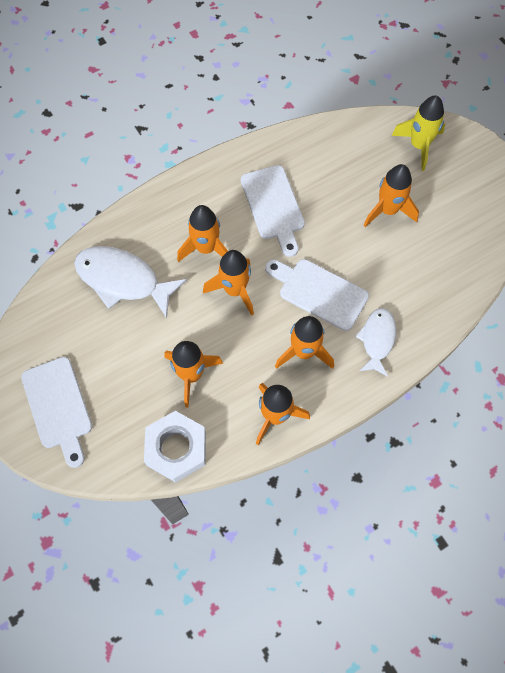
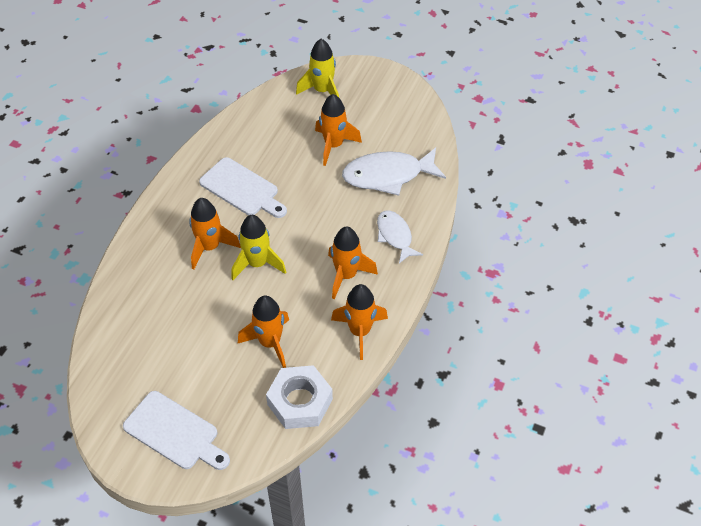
camera: 35 degrees left, 15 degrees down
white fish [74,246,187,318] -> white fish moved to [342,147,446,196]
orange rocket [203,250,254,316] -> yellow rocket [231,215,286,280]
white cutting board [265,259,369,331] -> none

